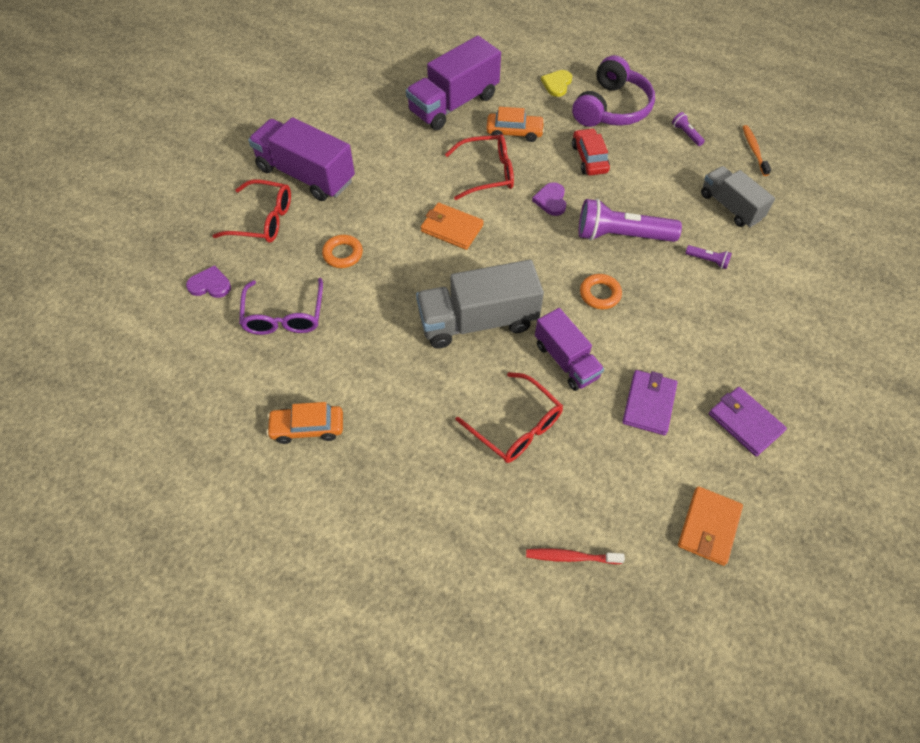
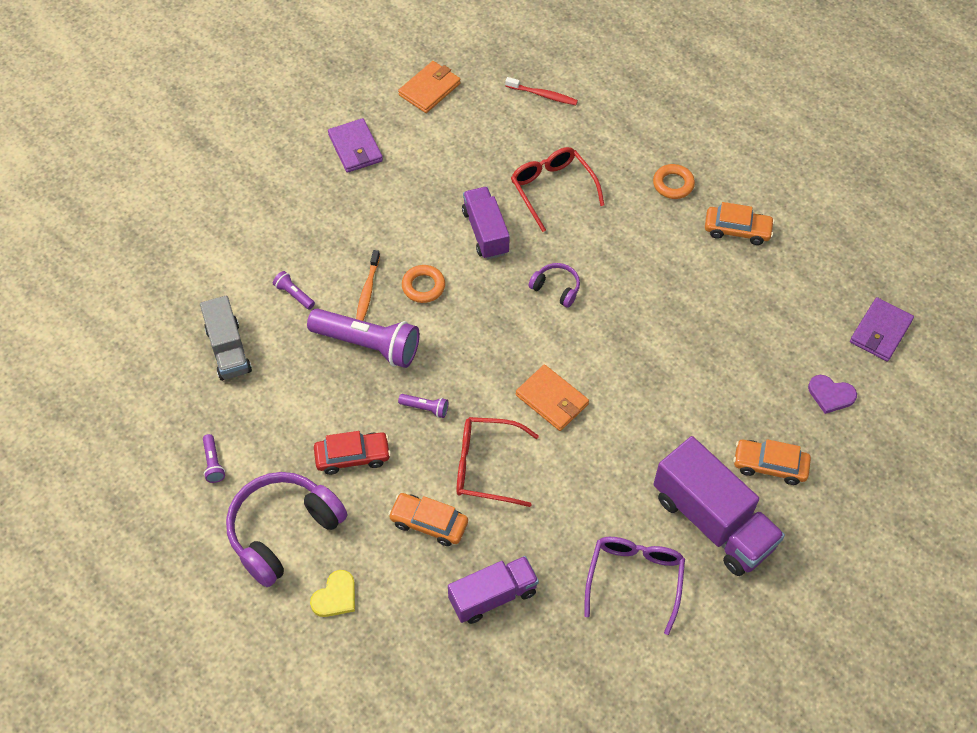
camera: 165 degrees left, 0 degrees up
red glasses [213,179,291,243] -> orange car [733,439,811,485]
purple glasses [239,278,323,335] -> purple glasses moved to [584,537,685,635]
orange ring [322,235,363,268] -> orange ring moved to [653,164,695,199]
purple truck [406,36,501,130] -> purple truck [448,556,539,624], size x0.64
grey truck [416,260,544,349] -> purple headphones [528,263,580,308]
purple heart [532,182,566,216] -> purple flashlight [398,394,448,418]
red car [572,128,610,176] -> red car turned 105 degrees counterclockwise [314,431,391,475]
purple wallet [622,370,677,435] -> purple wallet moved to [850,297,914,361]
orange toothbrush [743,125,771,176] -> orange toothbrush moved to [356,250,380,321]

